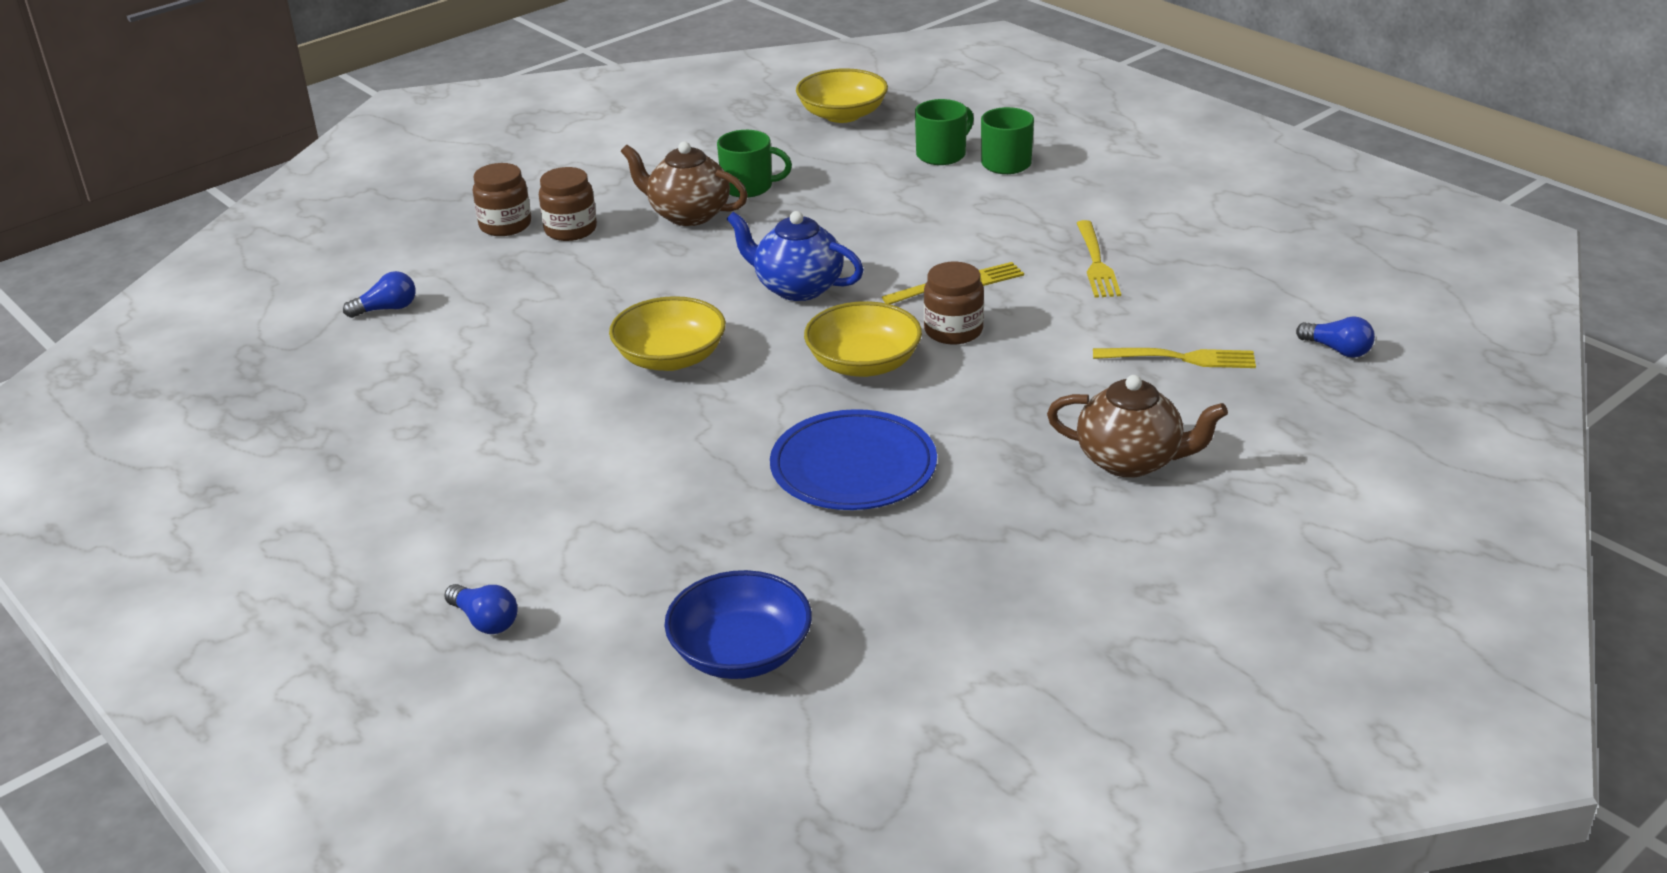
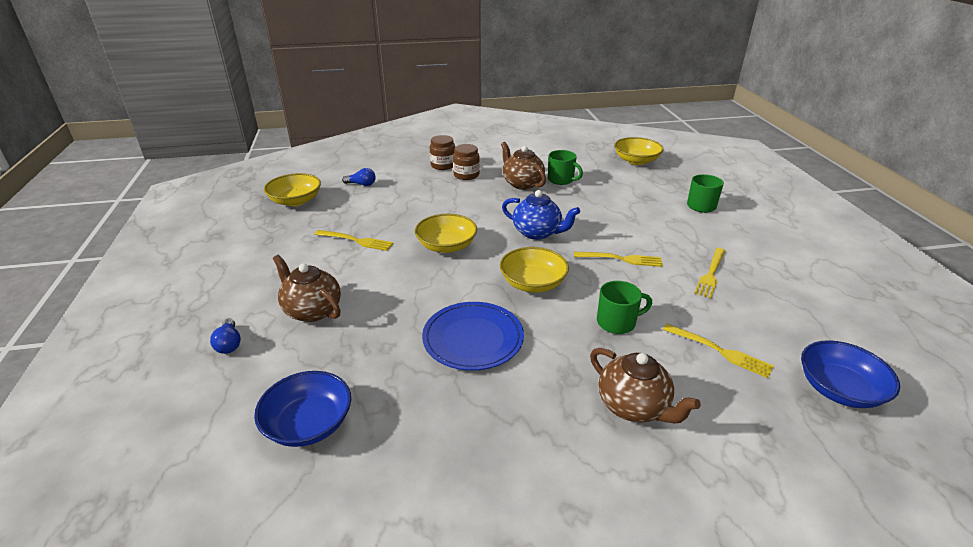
camera: 30 degrees right, 0 degrees up
blue teapot [727,211,864,301] -> blue teapot turned 150 degrees clockwise [502,190,580,240]
green mug [915,99,974,165] -> green mug moved to [597,281,652,334]
brown jar [924,262,984,344] -> none
blue light bulb [1296,316,1375,358] -> blue bowl [801,340,900,408]
none -> yellow bowl [264,173,321,206]
none -> brown teapot [273,255,341,322]
none -> yellow fork [315,230,394,251]

